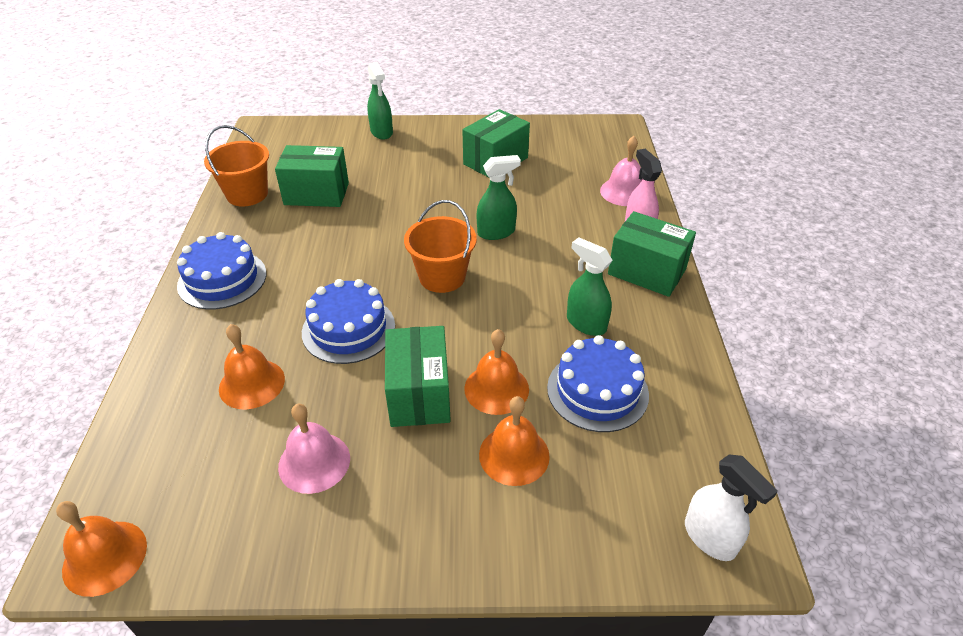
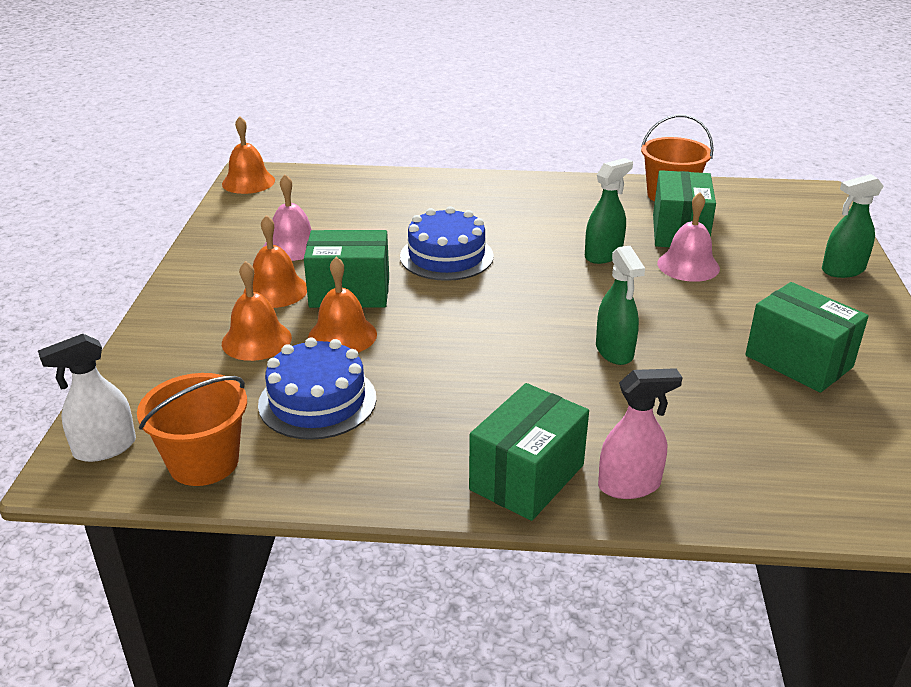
camera: 95 degrees right, 10 degrees down
blue cake [177,232,266,310] -> none
orange bell [219,324,285,409] -> orange bell moved to [243,215,307,308]
orange bucket [404,200,477,293] -> orange bucket moved to [137,373,247,486]
green spray bottle [567,237,612,336] -> green spray bottle moved to [585,158,633,264]
pink bell [600,136,642,206] -> pink bell moved to [657,192,720,282]

